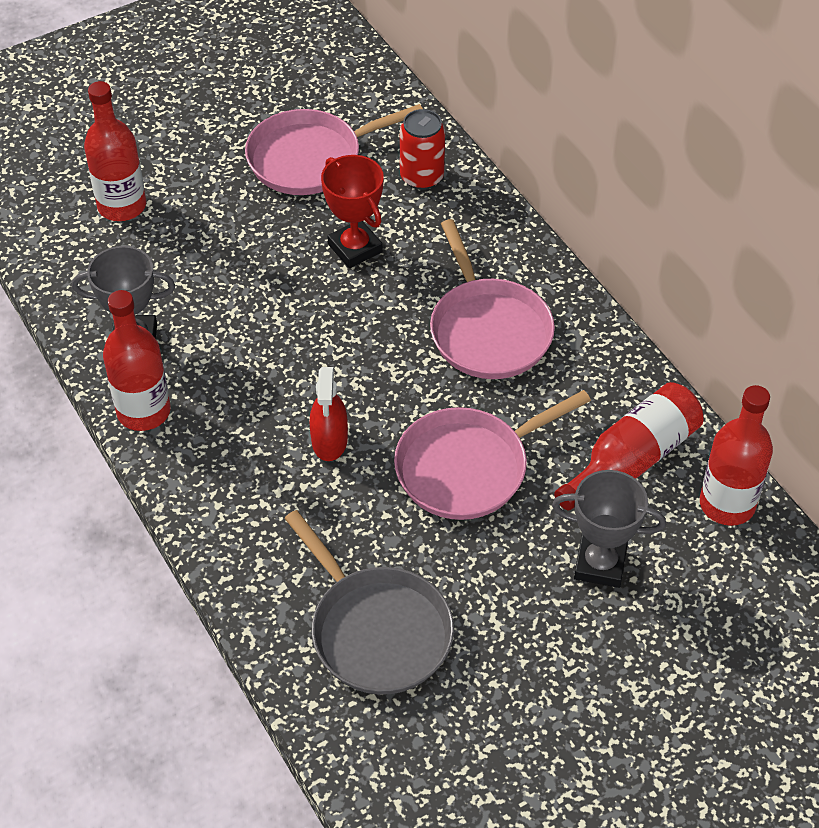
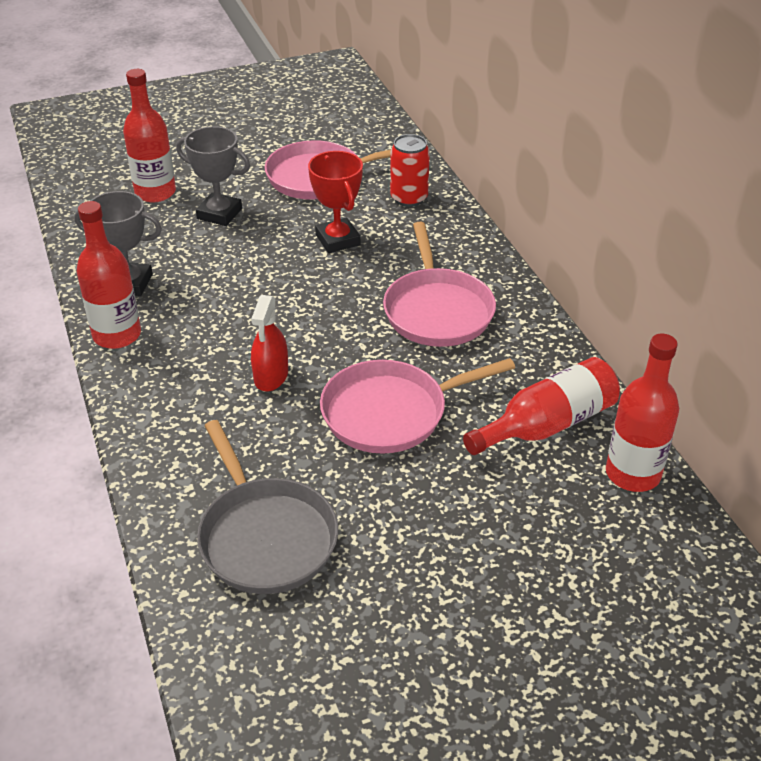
camera: 10 degrees right, 10 degrees down
grey trophy [552,470,666,588] -> grey trophy moved to [176,126,250,226]

